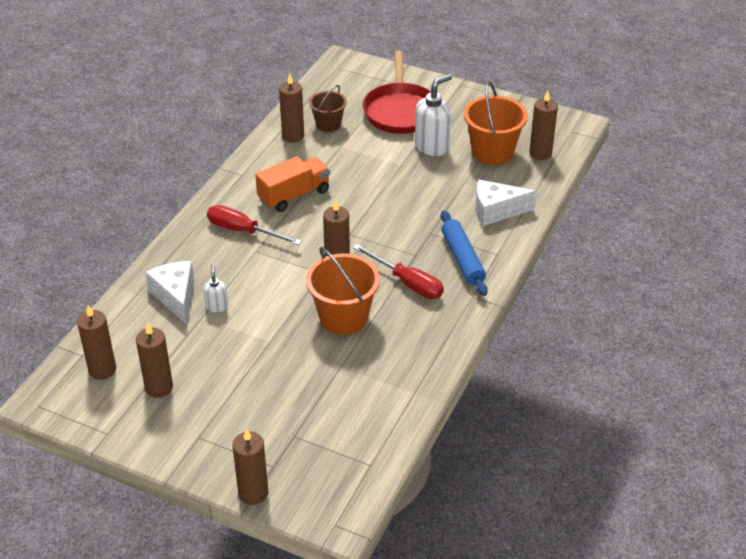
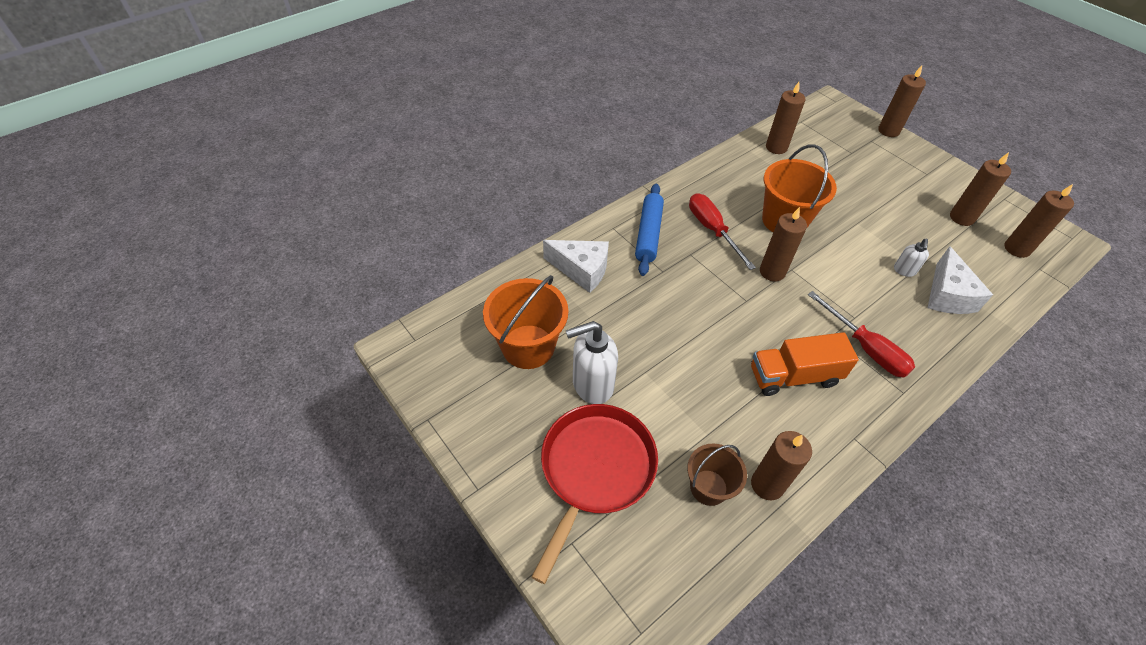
camera: 155 degrees left, 10 degrees up
brown candle [529,91,558,160] -> brown candle moved to [766,82,806,154]

